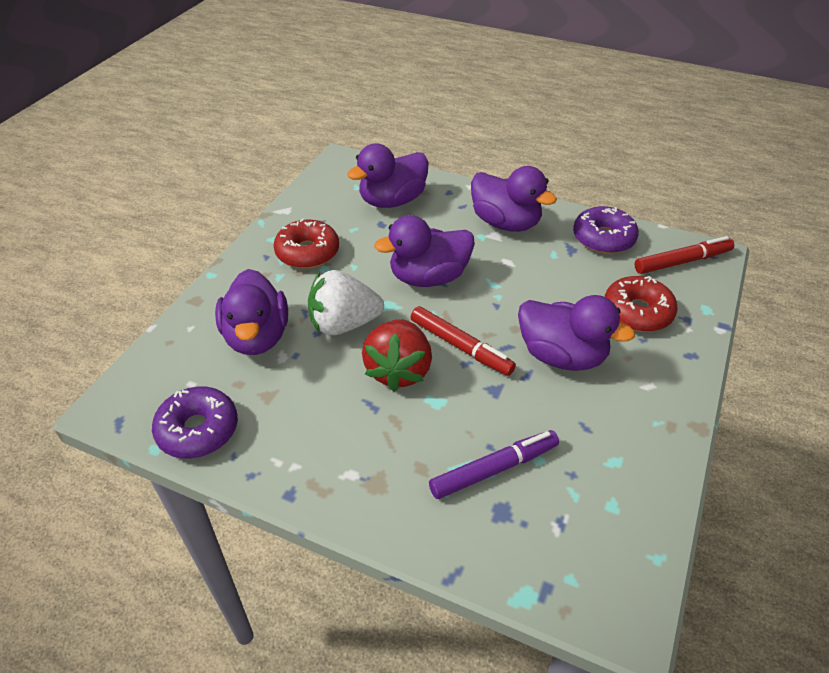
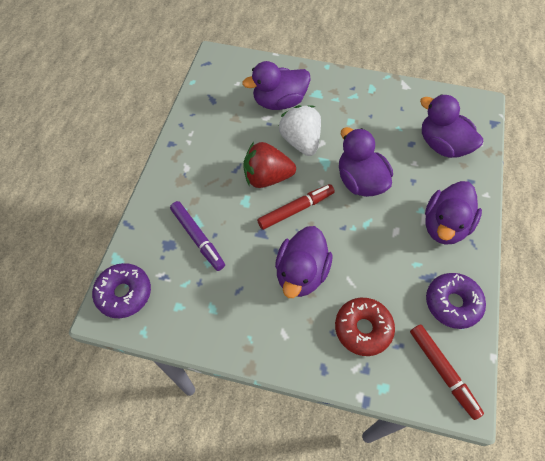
camera: 80 degrees right, 15 degrees up
purple donut [152,387,238,459] -> purple donut moved to [92,263,151,318]
red donut [274,218,339,269] -> none
red marker [411,306,516,376] -> red marker turned 150 degrees counterclockwise [257,184,335,230]

